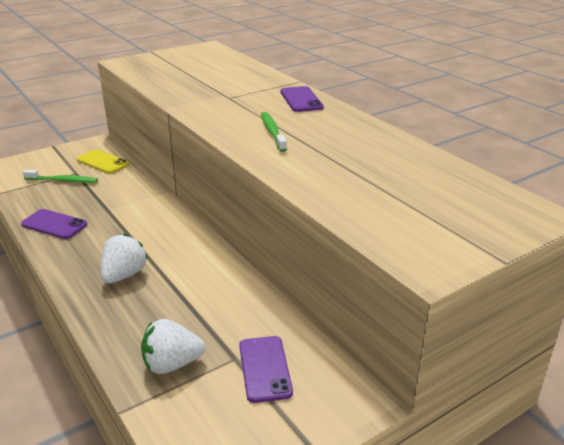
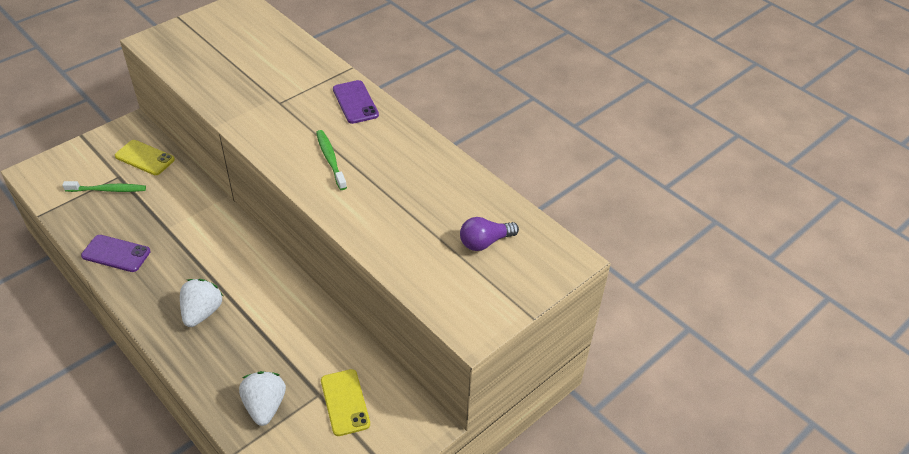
camera: 10 degrees left, 15 degrees up
white strawberry [141,319,205,374] -> white strawberry turned 105 degrees clockwise [239,371,286,426]
purple phone [239,336,293,403] -> yellow phone [321,369,370,436]
none -> purple light bulb [460,217,519,251]

